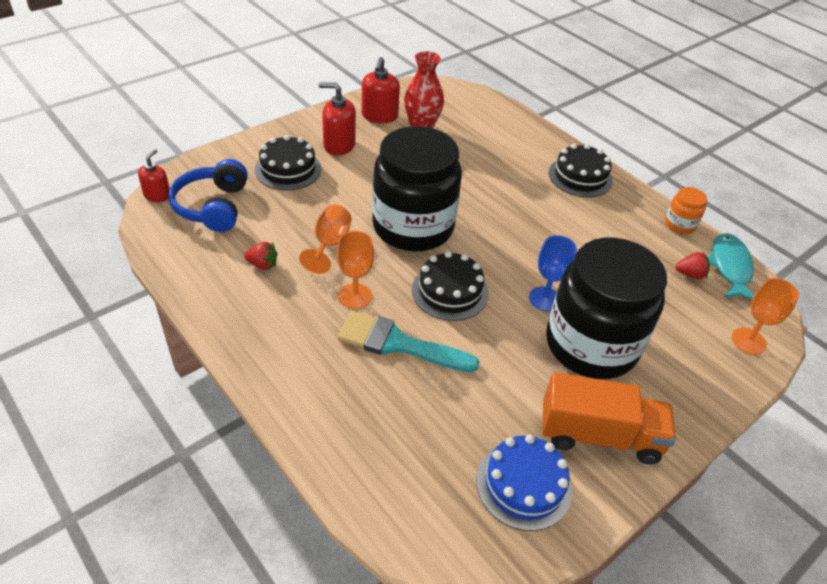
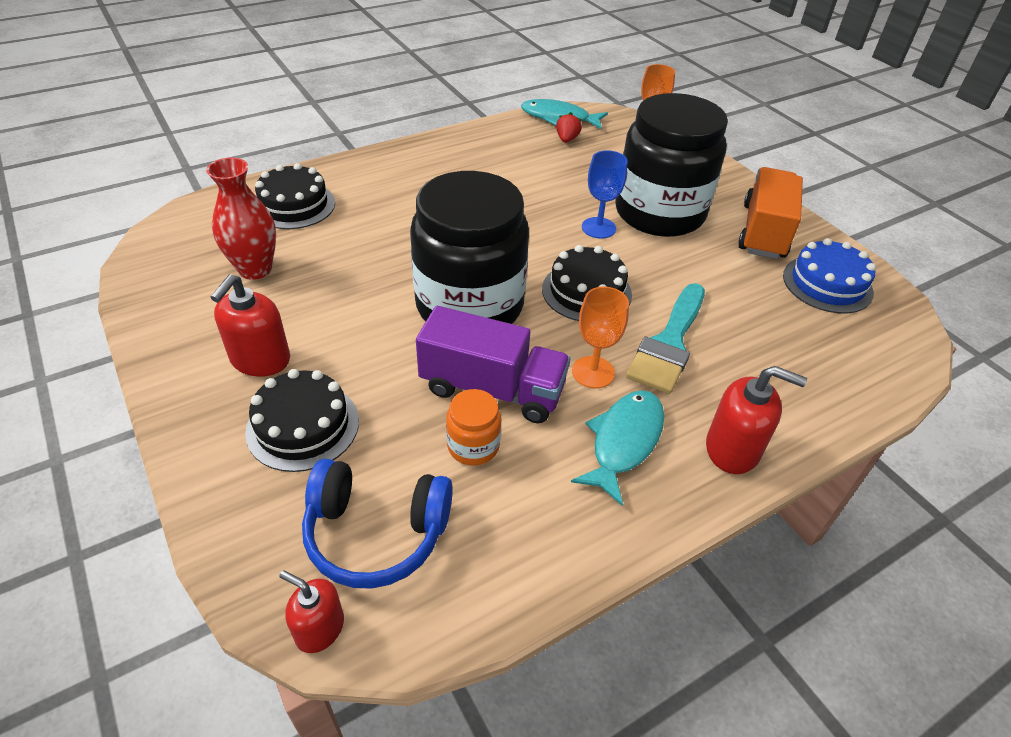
camera: 80 degrees left, 0 degrees up
red strawberry [244,242,278,270] -> none
orange goblet [299,204,352,274] -> purple truck [416,306,570,423]
red soap dispenser [362,57,400,123] -> red soap dispenser moved to [706,366,807,474]
black cake [549,144,613,197] -> black cake moved to [255,163,335,229]
orange jar [665,187,707,234] -> orange jar moved to [446,389,501,466]
none -> turquoise fish [571,390,664,506]

